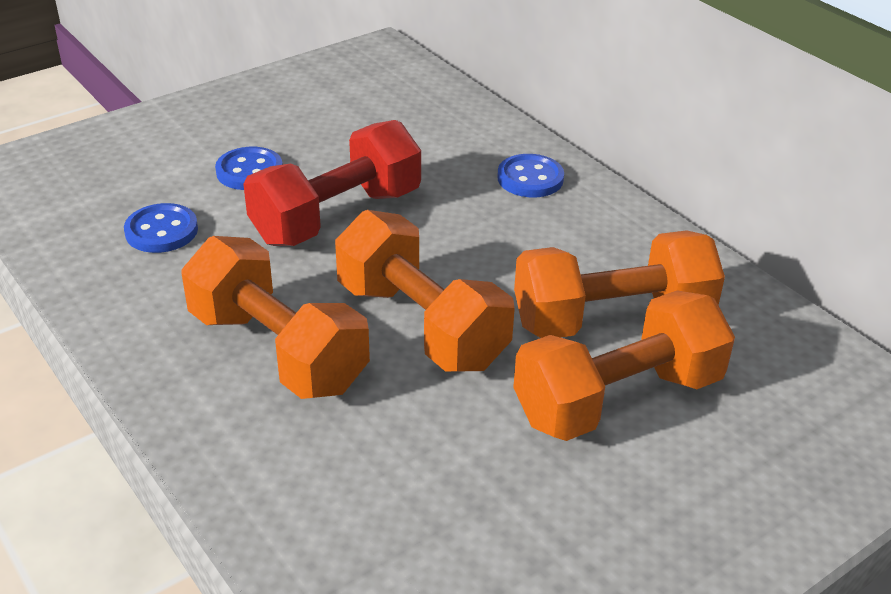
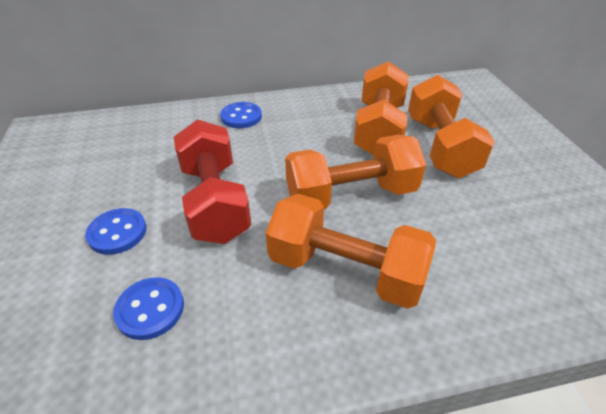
camera: 65 degrees left, 5 degrees up
orange dumbbell [182,236,370,399] -> orange dumbbell turned 45 degrees clockwise [266,194,436,309]

